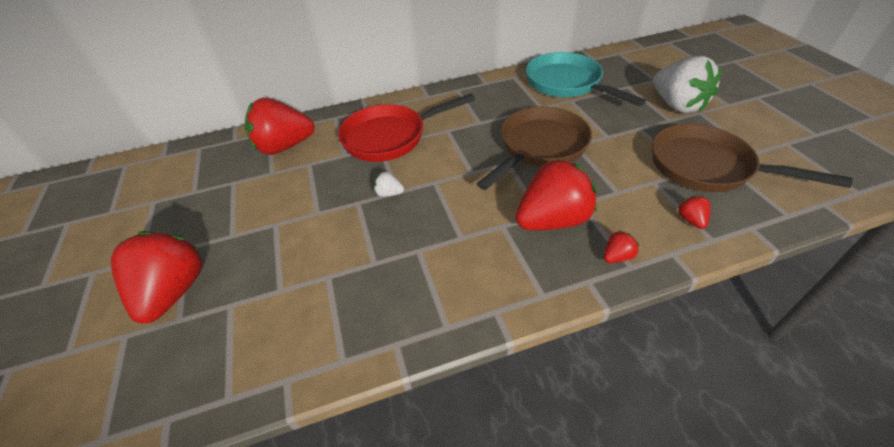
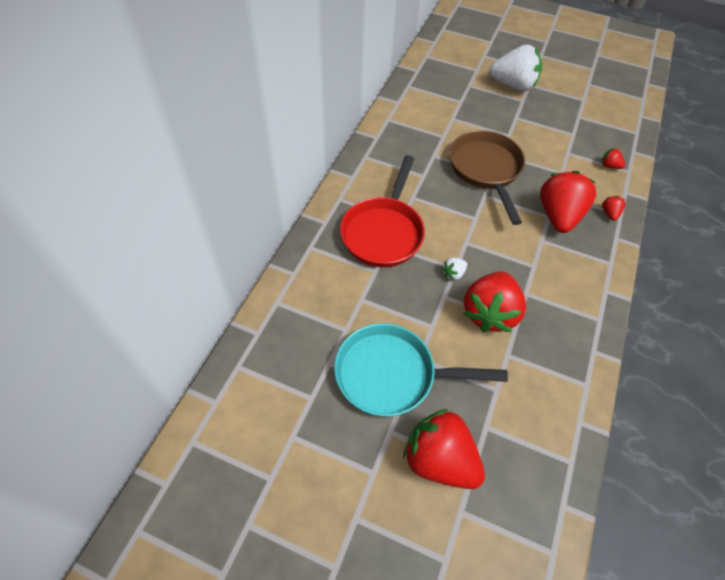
camera: 55 degrees left, 10 degrees up
red strawberry [244,98,315,155] -> red strawberry moved to [463,272,526,332]
turquoise pan [526,52,646,106] -> turquoise pan moved to [334,323,508,417]
brown pan [652,124,853,192] -> none

